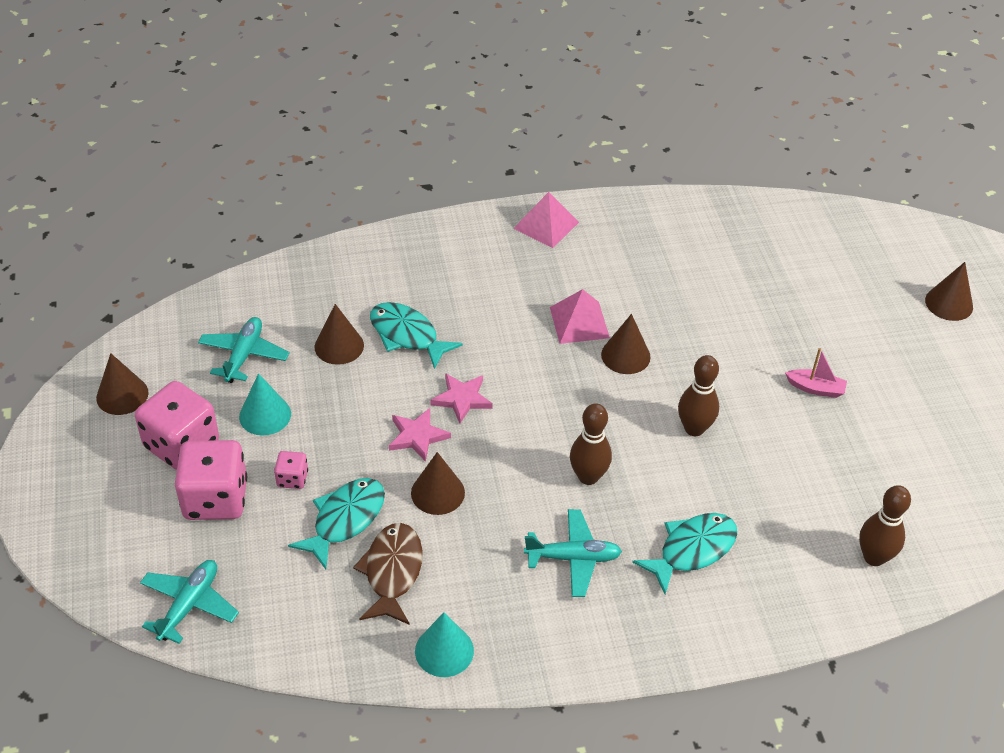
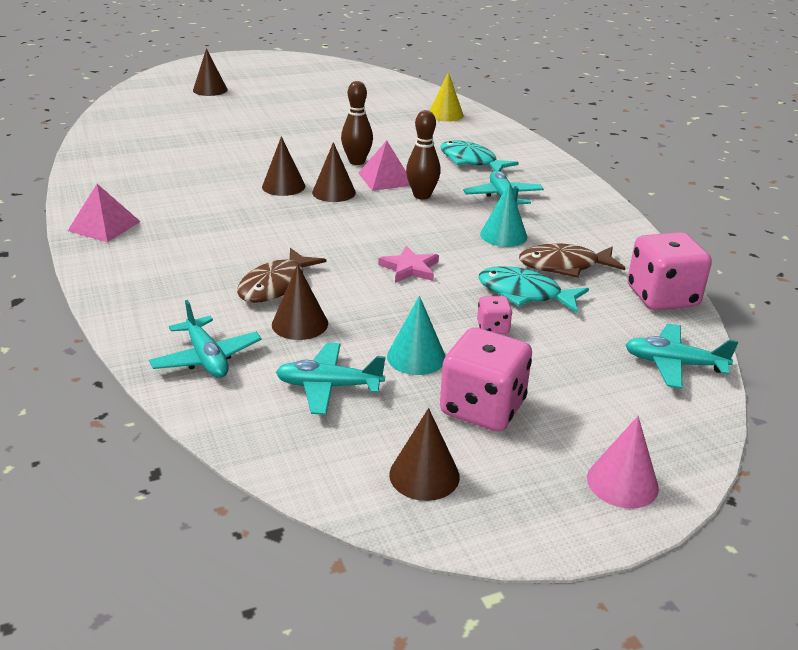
camera: 100 degrees left, 15 degrees down
pink dice [175,440,247,520] -> pink dice moved to [627,232,712,310]
turquoise fish [370,302,463,369] -> brown fish [237,248,326,303]
brown cone [411,452,465,515] -> brown cone moved to [312,142,356,202]
turquoise cone [415,613,474,677] -> turquoise cone moved to [480,183,527,247]
pink star [430,373,493,424] -> none
pink pyramid [550,289,610,344] -> pink pyramid moved to [358,141,410,191]
pink boat [785,348,847,398] -> none
brown bowling pin [859,485,911,566] -> yellow cone [430,72,464,122]
none -> turquoise plane [149,300,262,378]
none -> pink cone [587,416,659,509]

